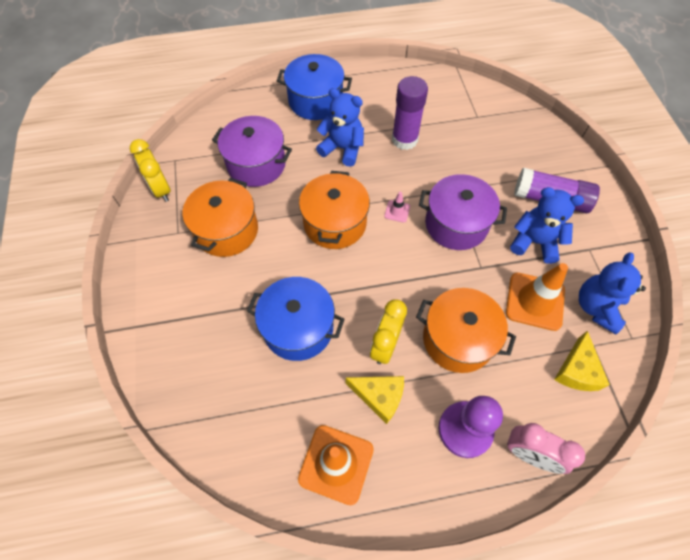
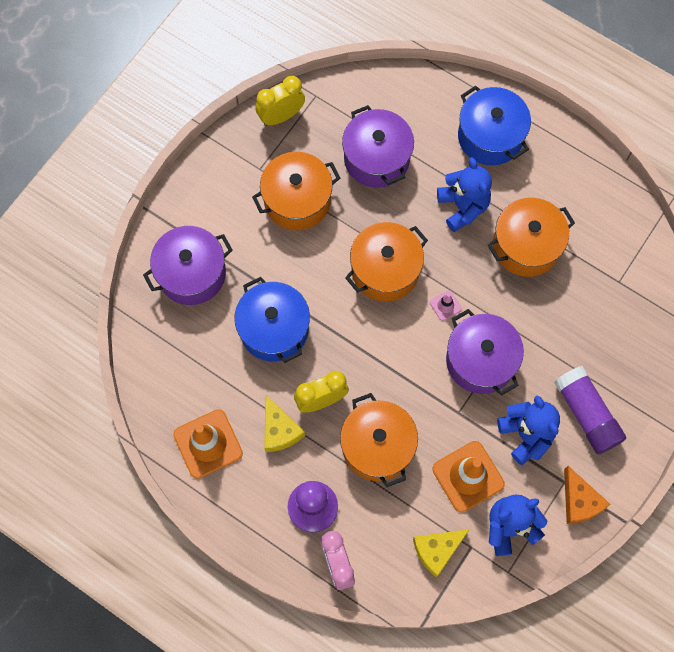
camera: 45 degrees right, 10 degrees up
yellow clock [130,139,171,202] -> yellow clock turned 45 degrees clockwise [255,76,305,126]
purple glue stick [392,76,428,150] -> orange pot [488,198,575,277]
none -> purple pot [143,226,233,305]
none -> orange cheese [564,466,610,524]

